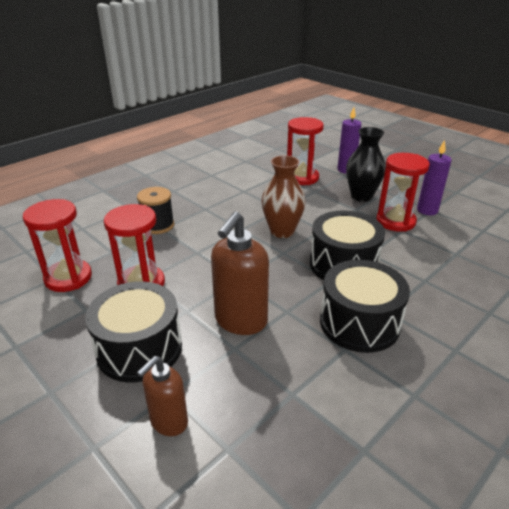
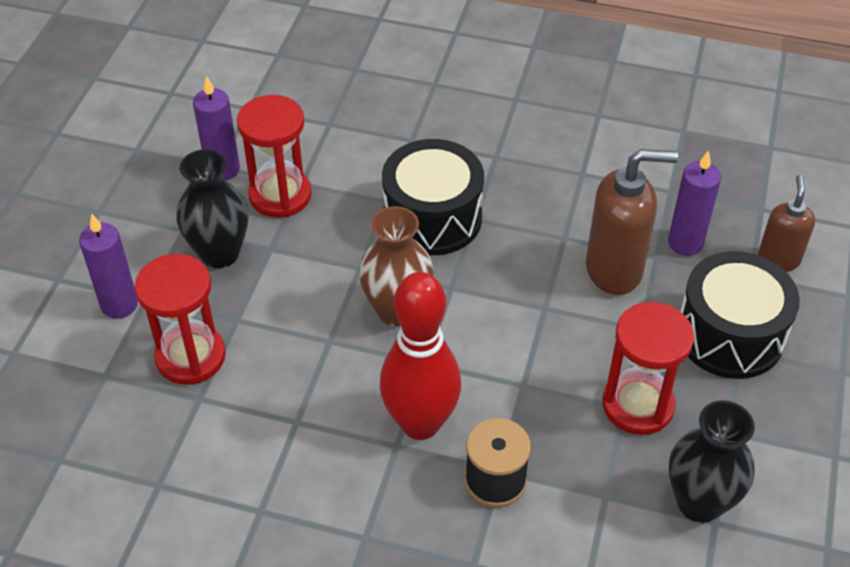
camera: 120 degrees left, 15 degrees up
red hourglass [23,199,92,292] -> black vase [669,400,755,523]
brown soap dispenser [137,356,188,436] -> brown soap dispenser turned 90 degrees counterclockwise [758,175,815,272]
black drum [320,260,410,353] -> none
none -> red bowling pin [380,272,461,440]
none -> purple candle [668,150,721,256]

